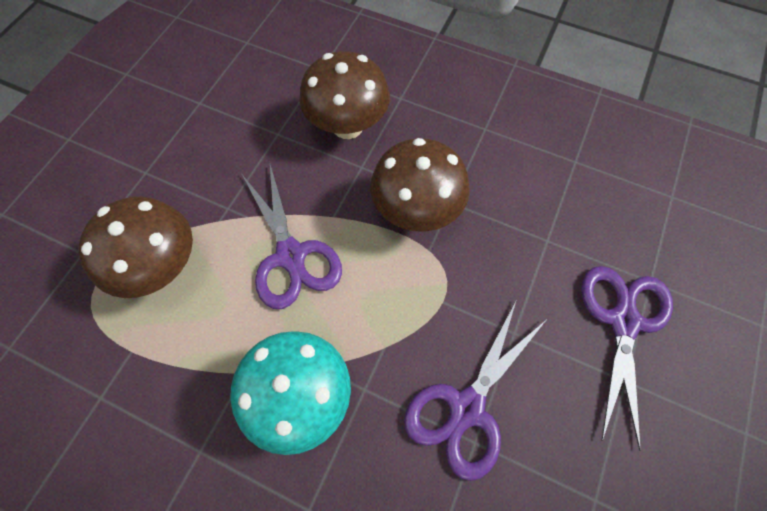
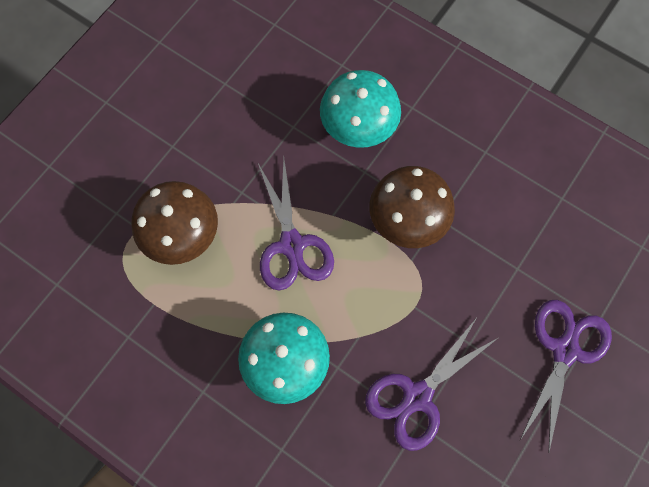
camera: 10 degrees right, 5 degrees up
brown mushroom [299,51,390,139] -> turquoise mushroom [320,70,401,148]

